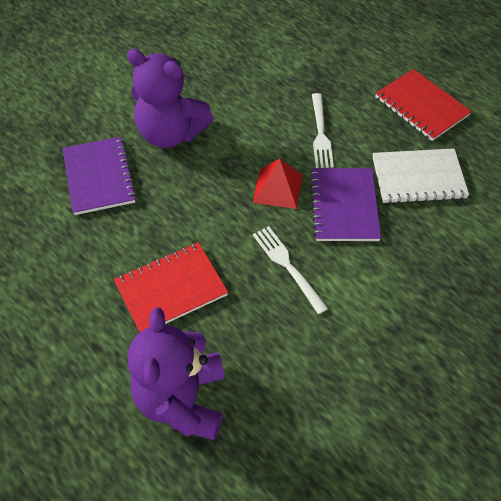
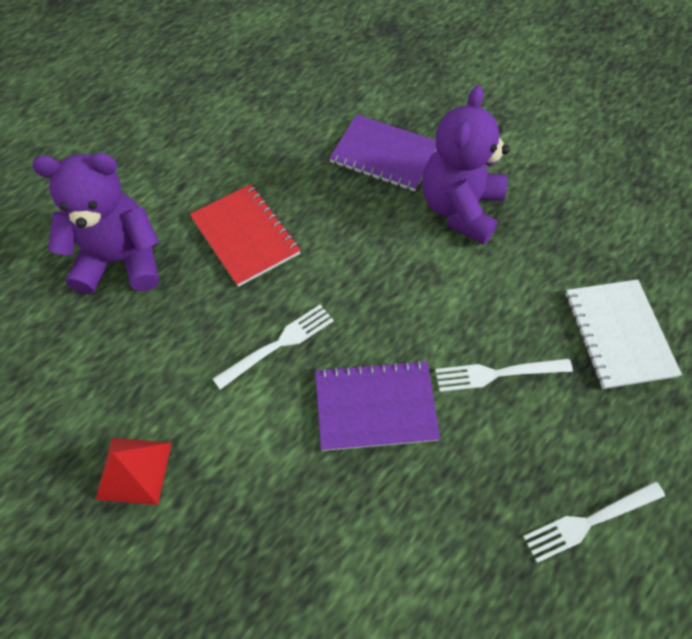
camera: 85 degrees right, 5 degrees up
purple notebook [63,137,137,215] -> purple notebook turned 45 degrees clockwise [329,114,437,192]
red pyramid [253,159,303,209] -> red pyramid moved to [95,438,172,505]
white notebook [373,148,469,204] -> white notebook moved to [566,279,682,389]
red notebook [375,69,472,141] -> white fork [523,481,665,563]

